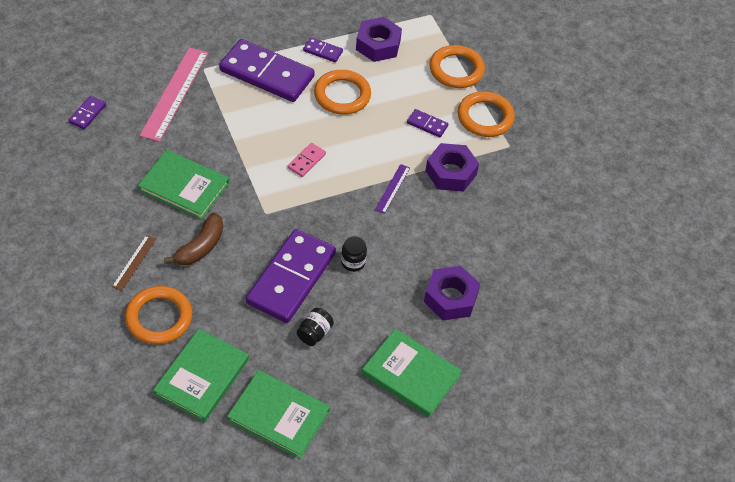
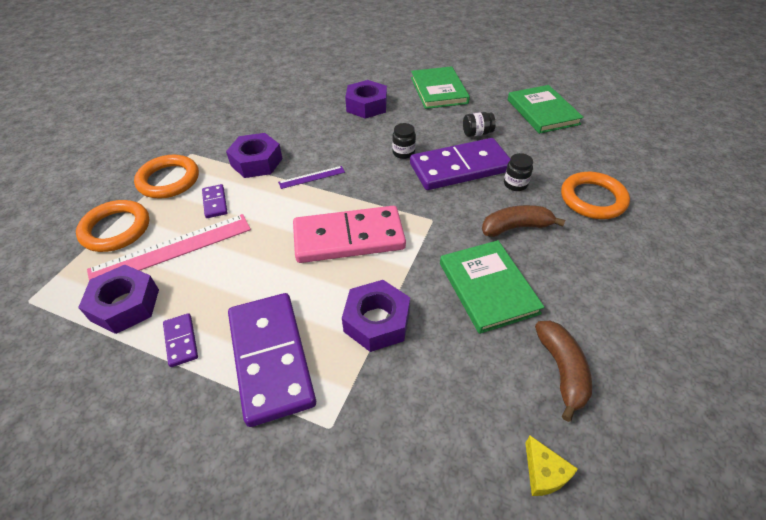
camera: 130 degrees left, 5 degrees down
purple domino [68,96,106,129] -> yellow cheese [525,436,578,496]
brown ruler [112,235,156,291] -> none
pink ruler [140,47,208,142] -> pink ruler moved to [87,214,251,280]
green book [153,329,249,422] -> none
pink domino [288,143,326,177] -> pink domino [293,206,406,263], size x2.34
orange ring [314,70,371,115] -> none
none -> purple nut [342,280,410,352]
none -> black jar [504,153,533,191]
none -> brown banana [535,321,592,422]

